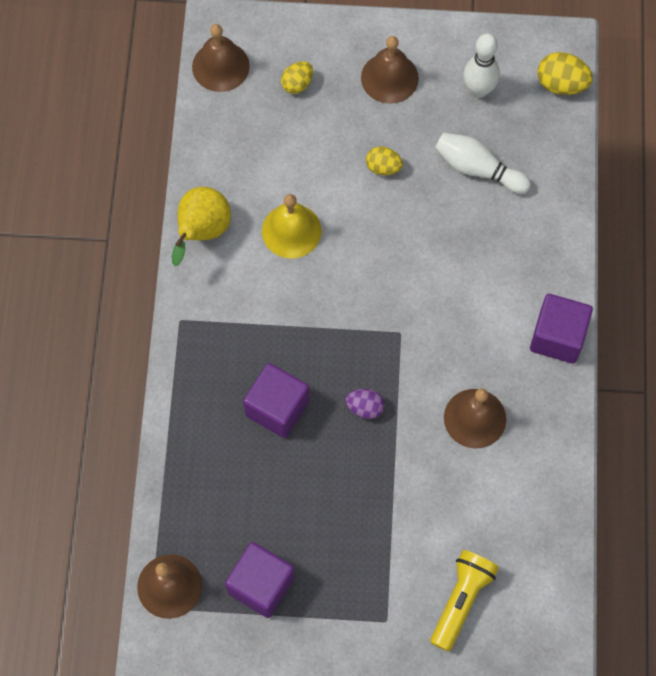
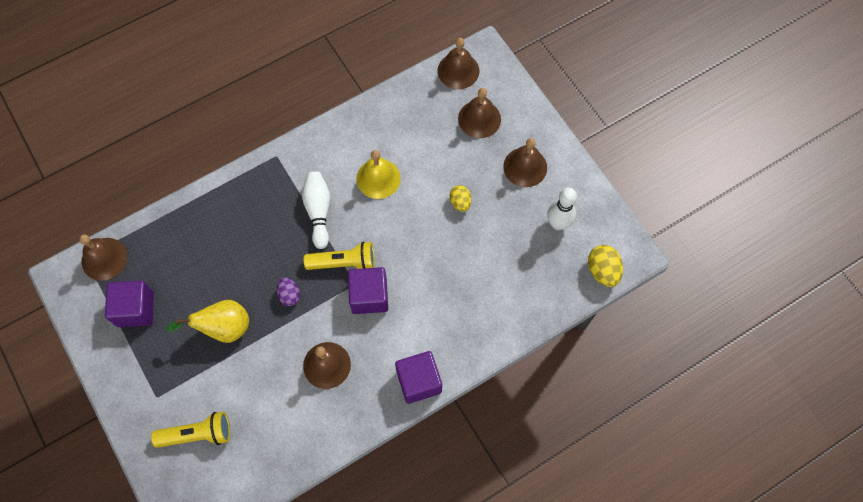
camera: 55 degrees right, 0 degrees up
yellow pear [172,187,231,266] -> yellow pear moved to [166,300,249,343]
purple cube [243,363,310,438] -> purple cube moved to [348,267,388,314]
yellow egg [281,61,313,94] -> brown bell [458,88,501,138]
white bowling pin [435,132,531,194] -> white bowling pin moved to [302,171,330,249]
none -> yellow flashlight [304,241,375,270]

